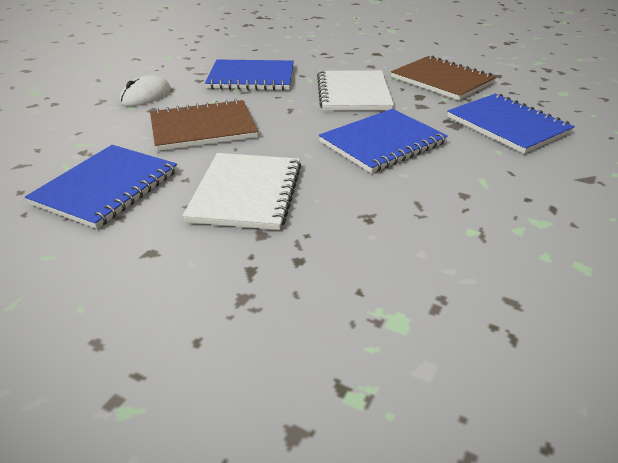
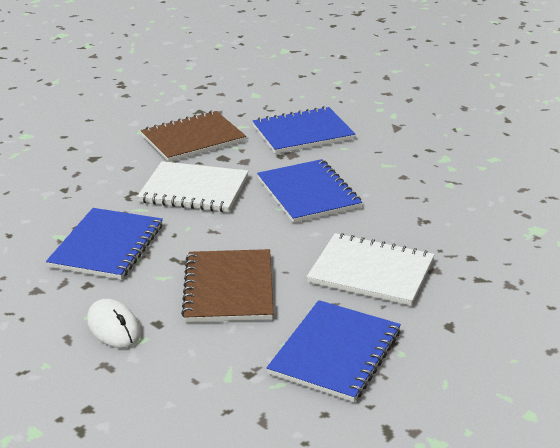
camera: 75 degrees left, 5 degrees down
blue notebook [25,145,177,229] -> blue notebook turned 75 degrees clockwise [267,300,401,402]

